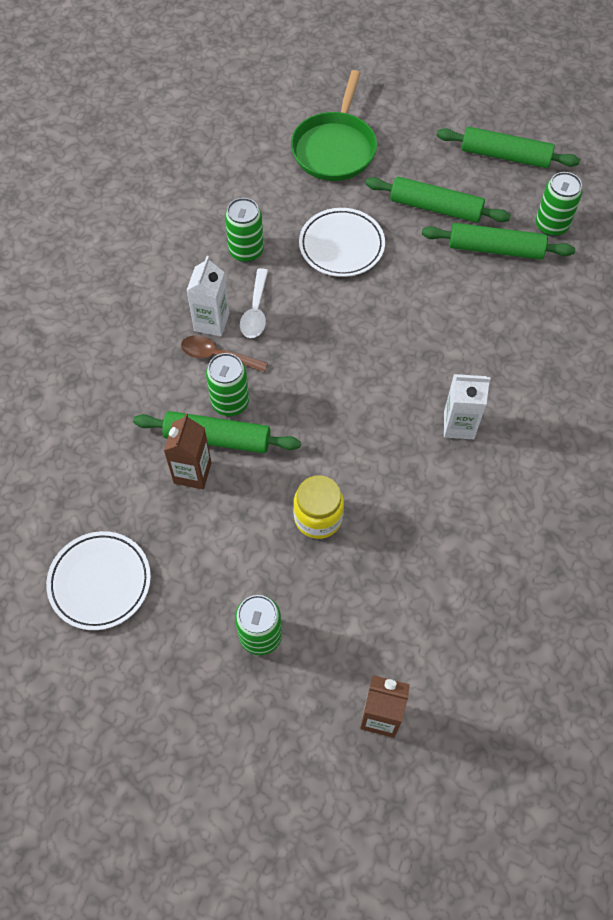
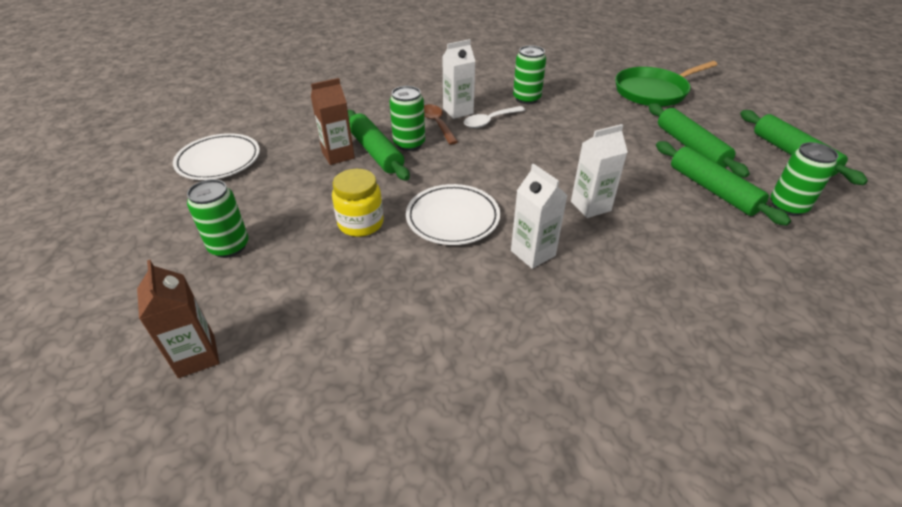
camera: 50 degrees right, 20 degrees down
white plate [299,208,385,277] -> white plate moved to [406,184,500,245]
none -> white carton [571,124,628,218]

